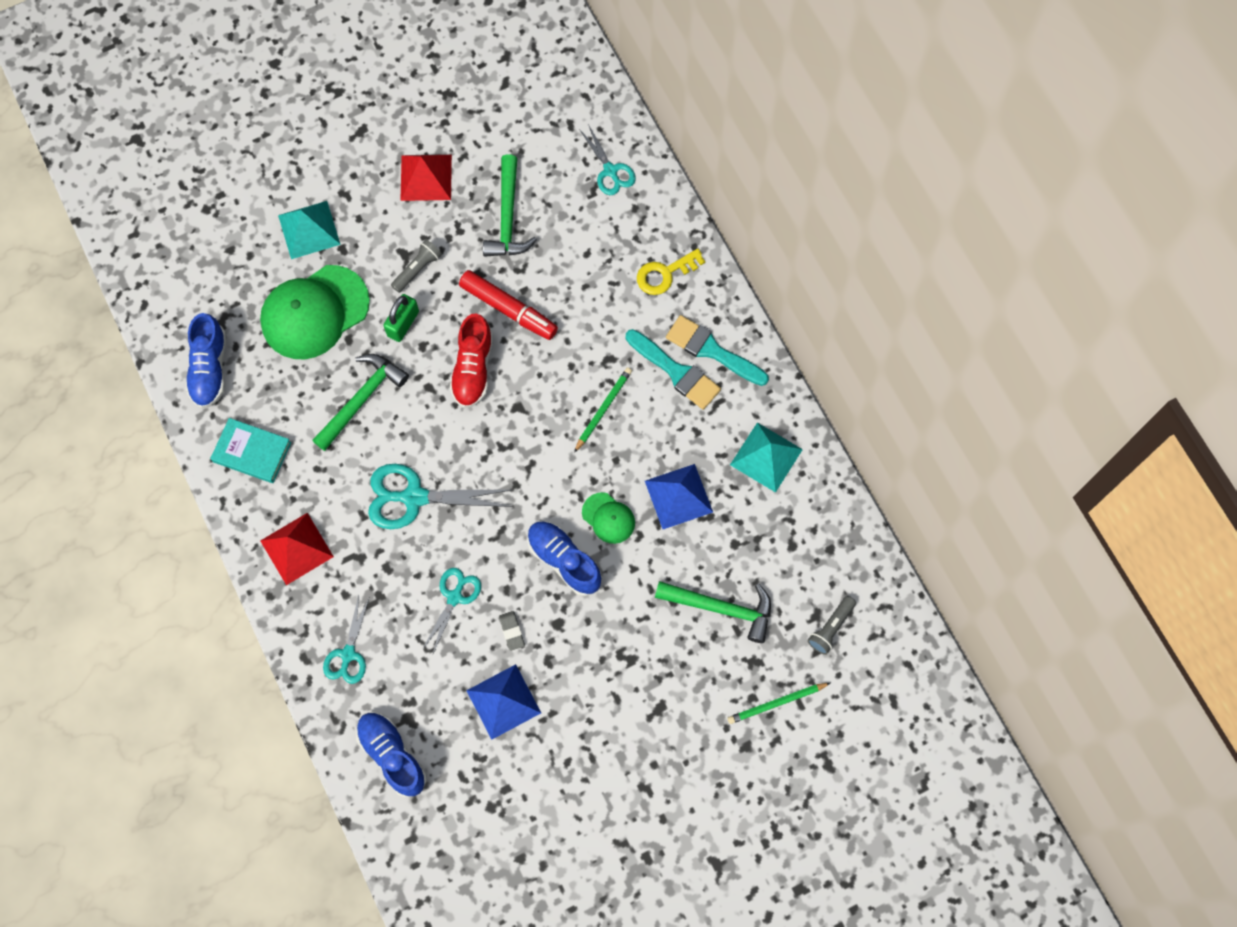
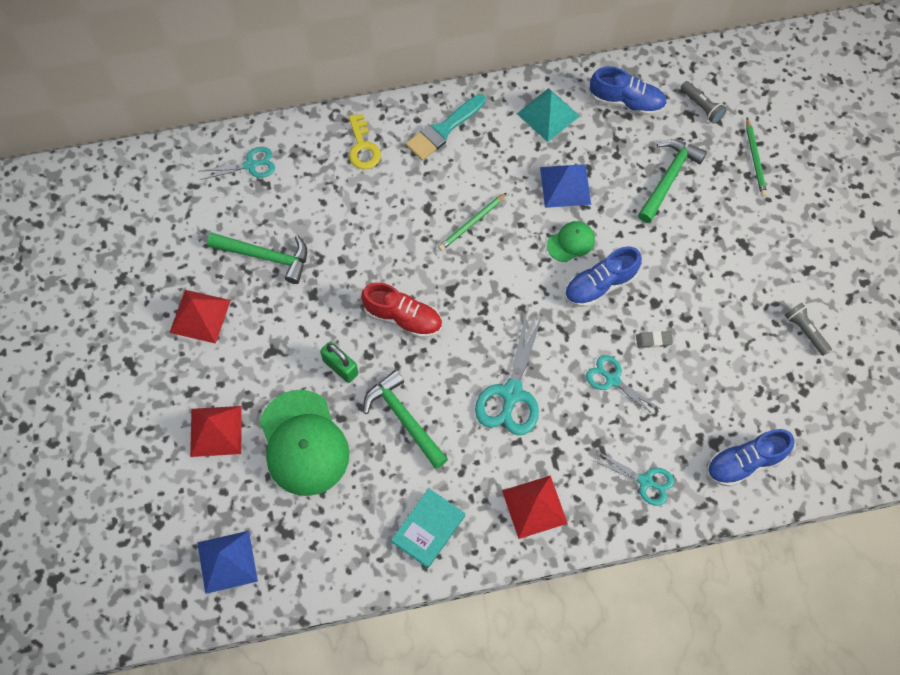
camera: 75 degrees left, 5 degrees down
blue shoe [186,313,226,409] -> blue shoe moved to [589,66,667,116]
turquoise pyramid [278,201,341,259] -> red pyramid [190,406,242,457]
grey flashlight [391,239,442,293] -> grey flashlight moved to [785,303,832,356]
red marker [459,270,558,340] -> none
blue pyramid [466,664,541,740] -> blue pyramid moved to [197,531,258,594]
green pencil [574,367,632,453] -> green pencil turned 90 degrees counterclockwise [438,193,507,251]
turquoise brush [626,329,721,410] -> none

